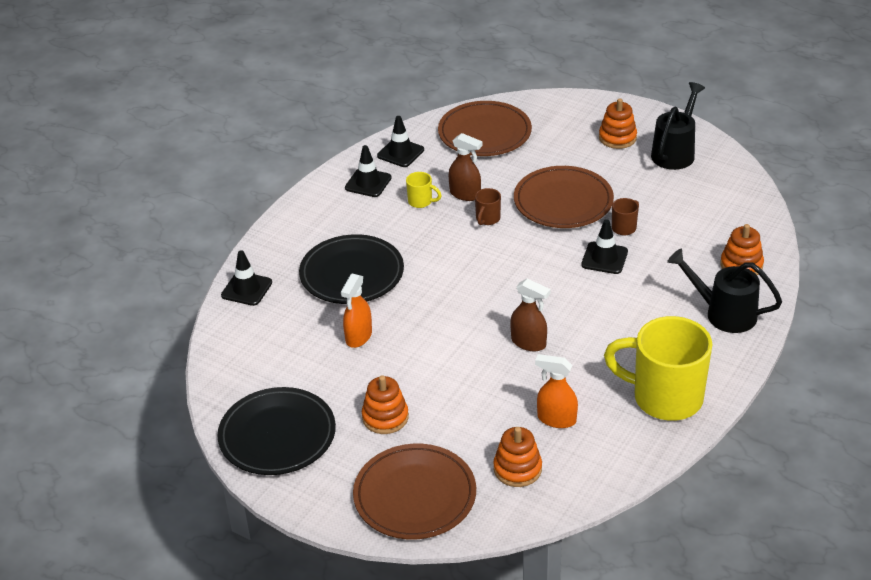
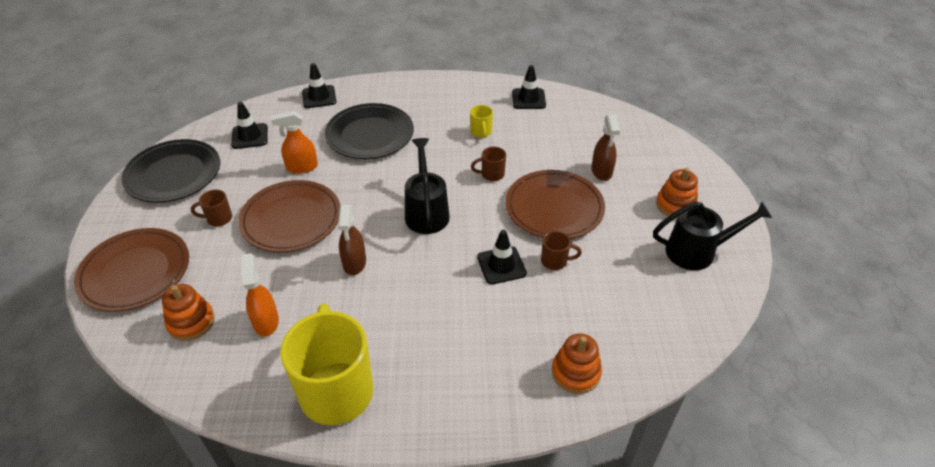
camera: 55 degrees right, 5 degrees up
black traffic cone [345,145,392,197] -> black traffic cone moved to [231,102,268,149]
orange stacking toy [362,375,409,434] -> brown mug [191,190,232,226]
brown plate [438,101,532,156] -> brown plate moved to [238,180,341,252]
brown spray bottle [449,133,482,201] -> brown spray bottle moved to [592,114,620,181]
black watering can [667,249,782,333] -> black watering can moved to [405,138,450,234]

